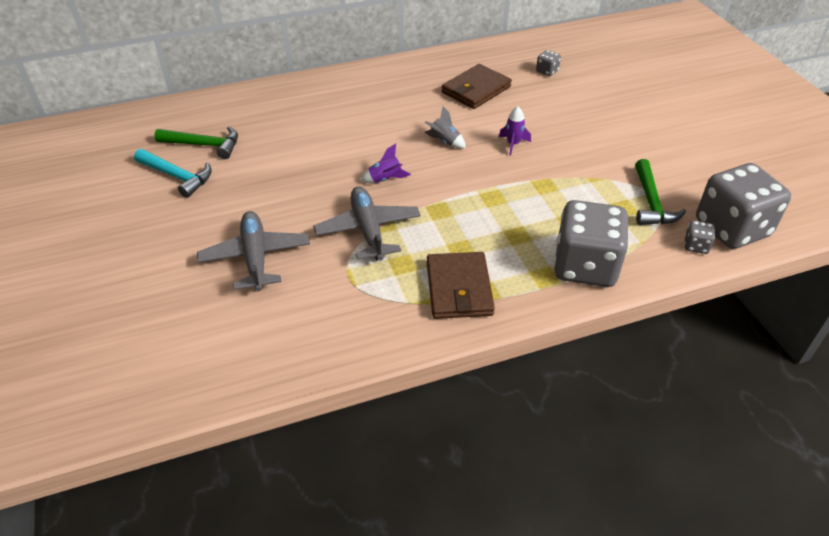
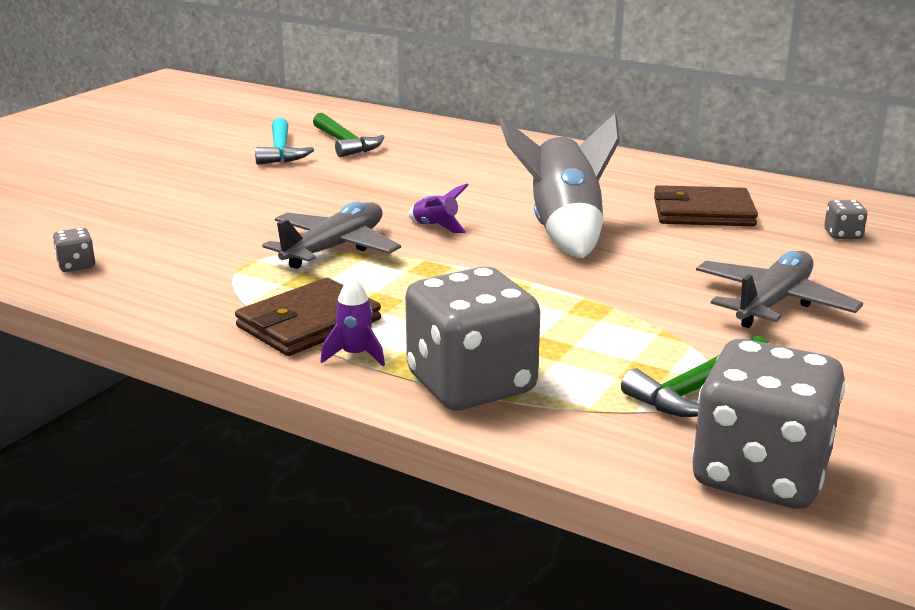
camera: 50 degrees right, 20 degrees down
grey plane [197,211,310,291] -> grey plane moved to [696,251,863,328]
grey rocket [424,107,466,148] -> grey rocket [499,114,620,258], size x2.35
purple rocket [499,106,531,156] -> purple rocket moved to [321,277,385,366]
grey dice [684,220,715,254] -> grey dice moved to [53,228,95,272]

